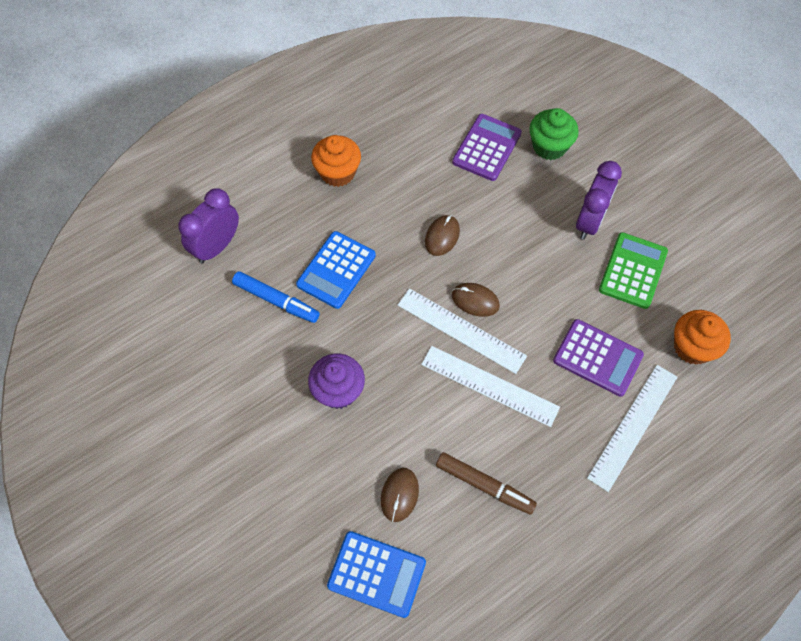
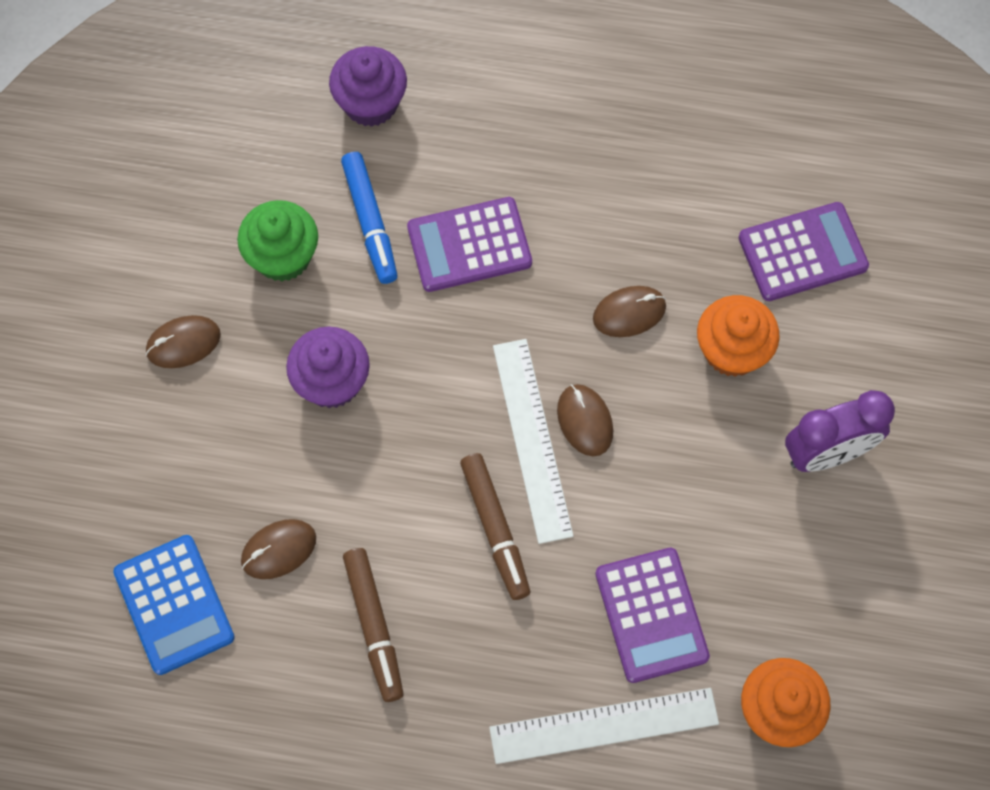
camera: 45 degrees right, 5 degrees up
purple clock [179,188,239,263] -> purple cupcake [329,46,407,127]
blue calculator [296,231,376,309] -> purple calculator [407,197,532,292]
orange cupcake [311,135,361,187] -> orange cupcake moved to [697,295,780,377]
white ruler [421,346,560,427] -> brown marker [460,453,530,600]
green cupcake [529,108,579,160] -> green cupcake moved to [237,200,318,281]
green calculator [599,232,668,309] -> none
none -> brown mouse [146,315,221,368]

